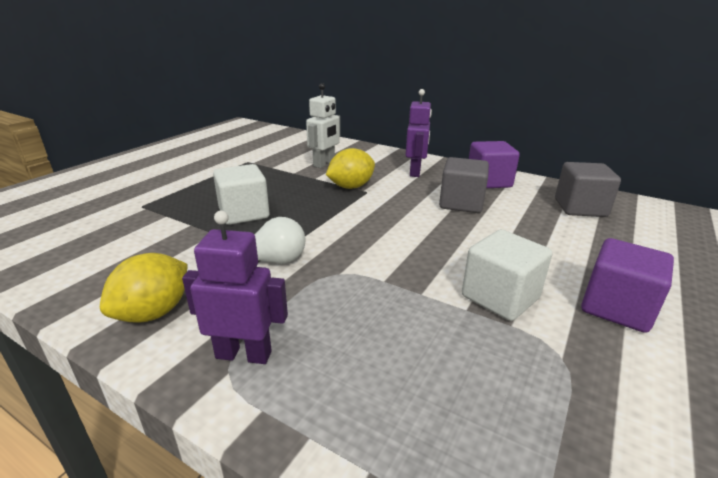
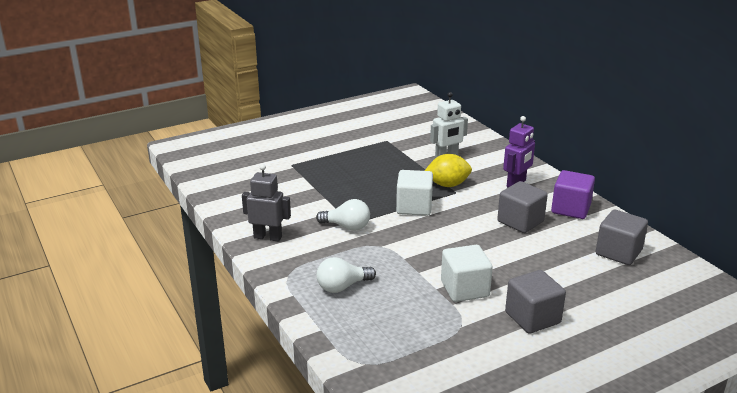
camera: 30 degrees right, 0 degrees up
yellow lemon [100,253,187,323] -> grey robot [242,164,291,242]
purple robot [182,211,288,364] -> none
white cube [213,164,269,225] -> white cube moved to [396,170,433,216]
purple cube [581,238,674,333] -> grey cube [505,270,566,334]
none -> white light bulb [317,257,376,293]

